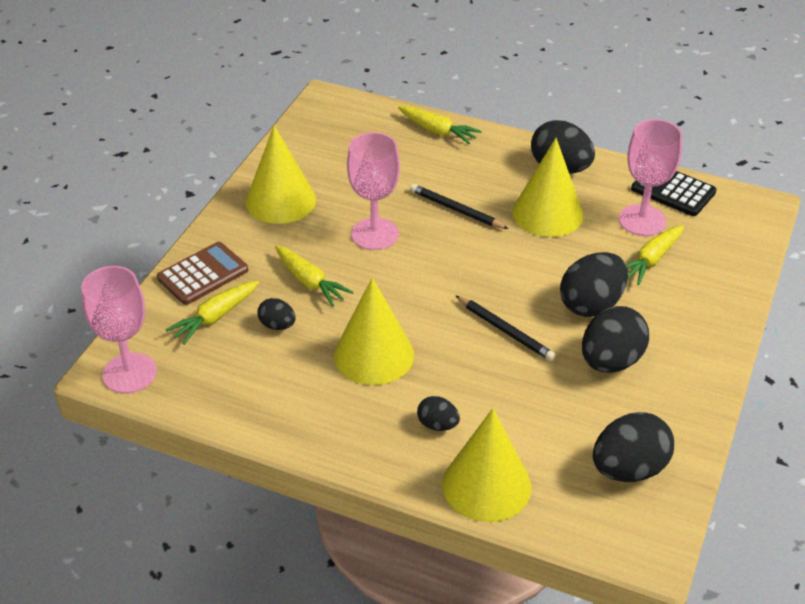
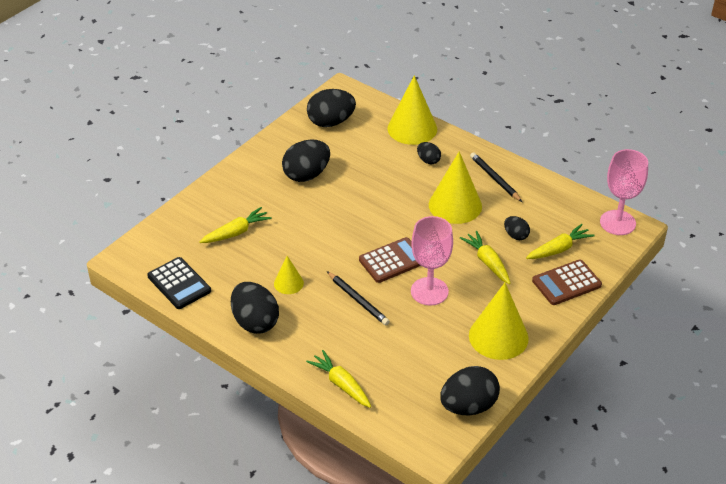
camera: 165 degrees left, 0 degrees up
black pencil [455,295,556,361] -> black pencil moved to [470,152,522,202]
yellow cone [512,138,583,237] -> yellow cone [274,256,304,294], size x0.52
black egg [560,252,628,317] -> black egg moved to [440,366,500,415]
pink goblet [619,119,682,236] -> none
none -> brown calculator [359,237,421,283]

